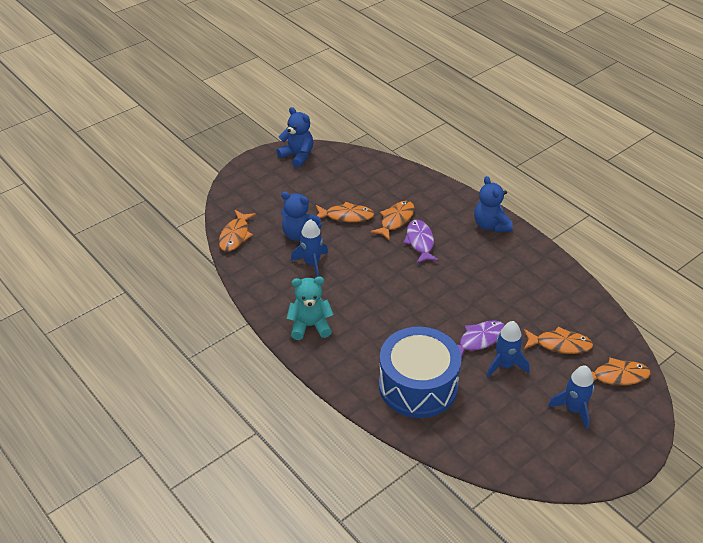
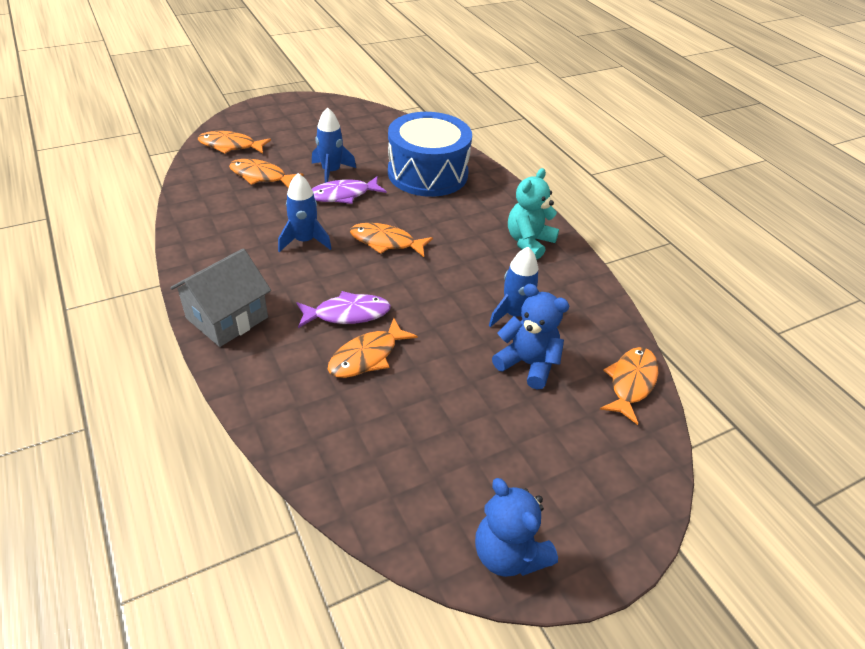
camera: 170 degrees left, 0 degrees up
turquoise teddy bear [287,276,334,340] -> turquoise teddy bear turned 120 degrees clockwise [508,168,559,259]
orange fish [316,202,374,222] -> orange fish moved to [350,223,433,257]
purple fish [403,220,439,264] -> purple fish turned 105 degrees counterclockwise [296,291,391,328]
blue teddy bear [474,176,513,232] -> grey house [170,248,271,347]
blue rocket [548,366,594,430] -> blue rocket moved to [278,173,332,252]

